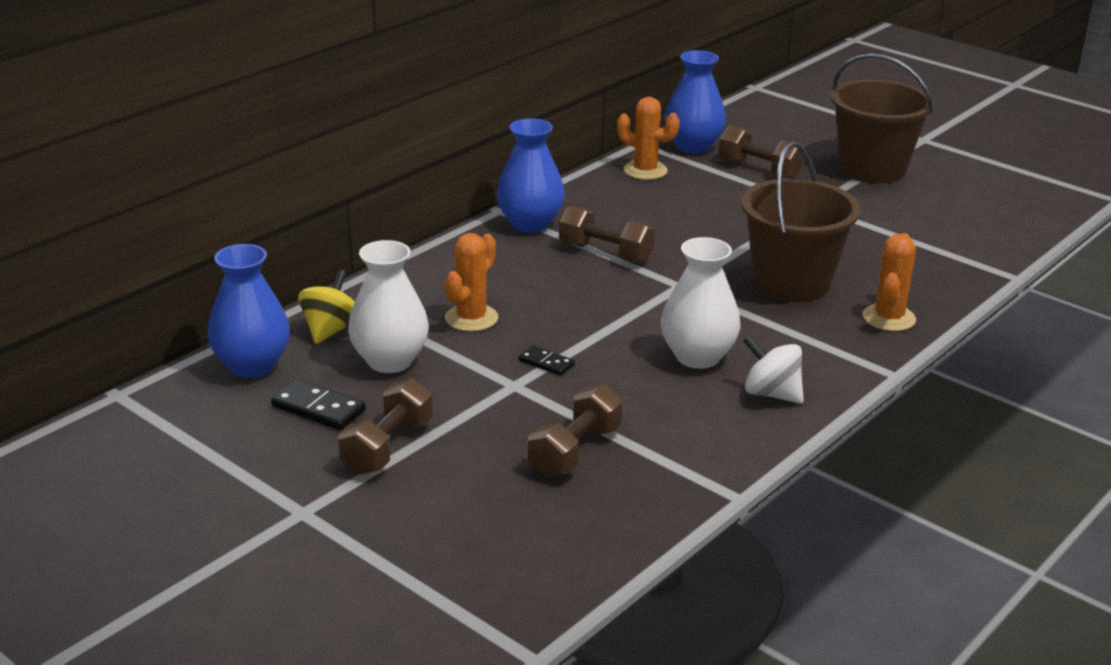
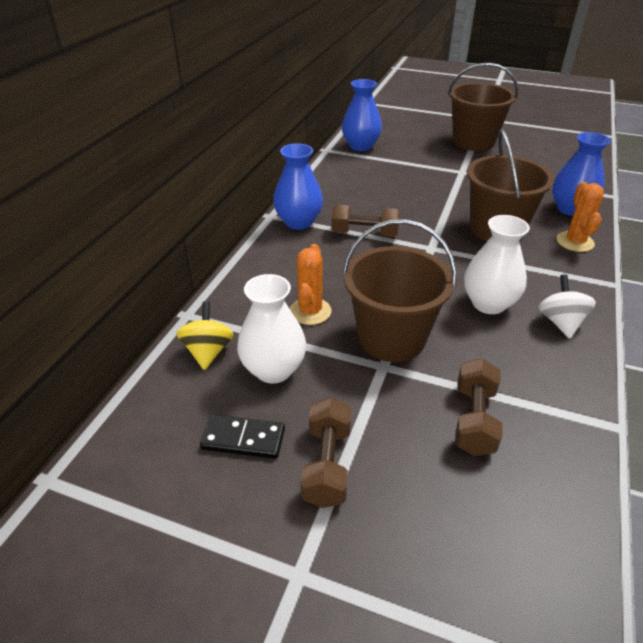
camera: 20 degrees left, 10 degrees up
blue vase [207,244,290,378] -> blue vase moved to [552,132,611,216]
black domino [518,345,575,376] -> brown bucket [343,219,457,362]
orange cactus [617,97,680,180] -> none
brown dumbbell [718,125,804,179] -> none
white spinning top [743,335,804,404] -> white spinning top turned 75 degrees clockwise [538,274,596,339]

